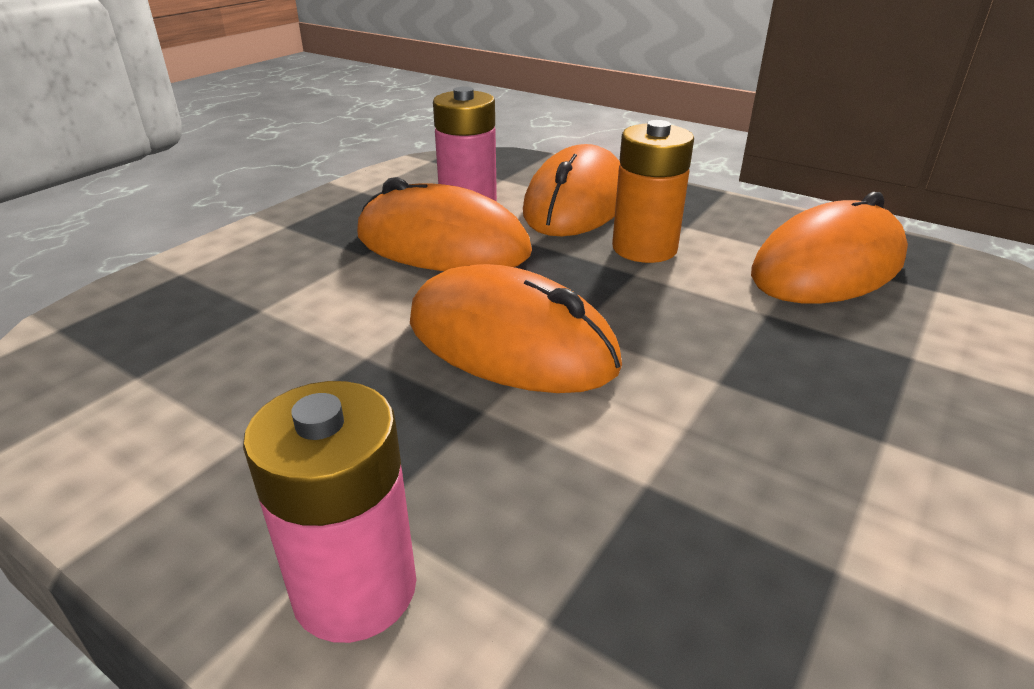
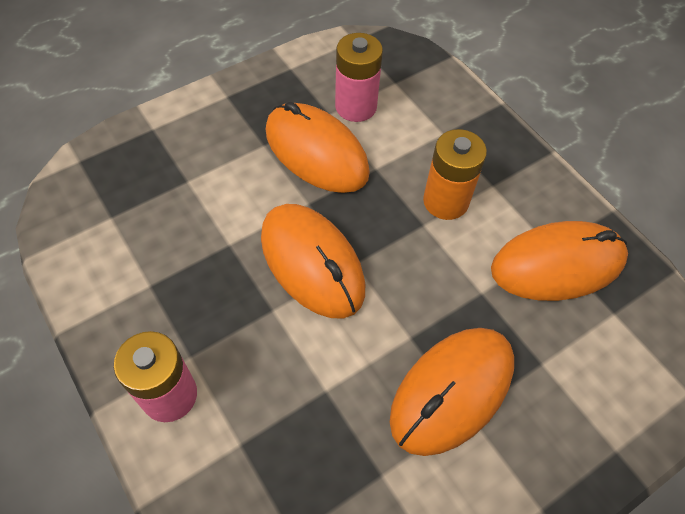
camera: 20 degrees right, 25 degrees up
orange mouse [523,144,620,236] -> orange mouse moved to [390,328,514,456]

